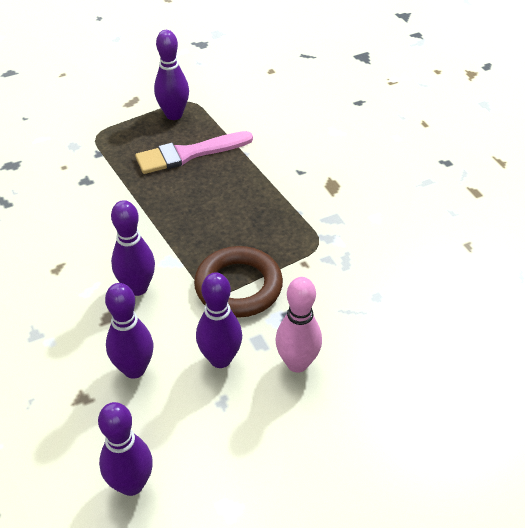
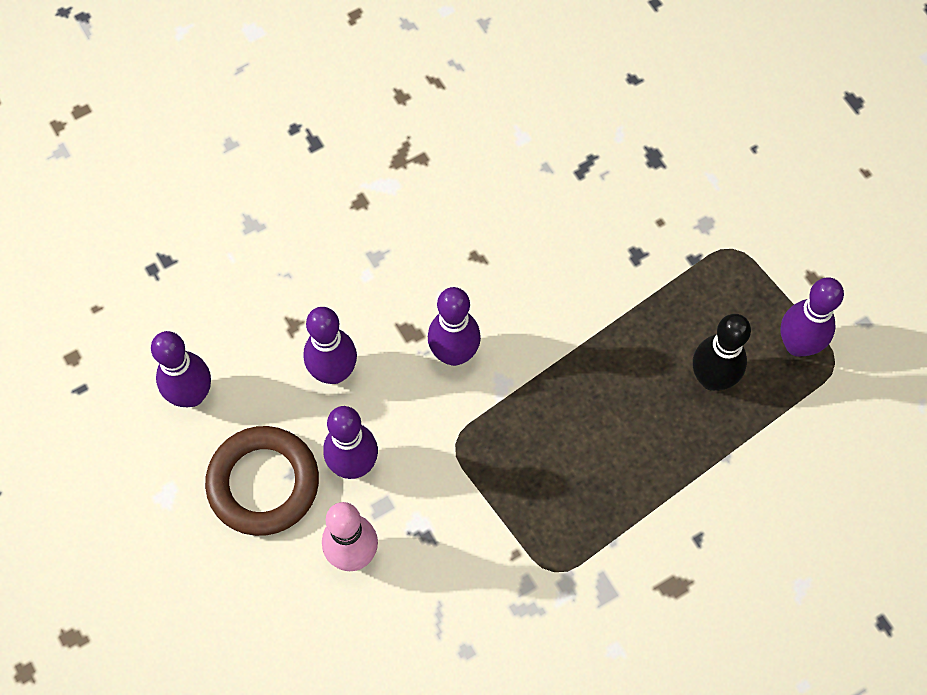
camera: 85 degrees right, 20 degrees up
pink brush [135,131,253,174] -> black bowling pin [693,314,751,391]
brown ring [194,246,283,318] -> brown ring moved to [205,426,319,536]

